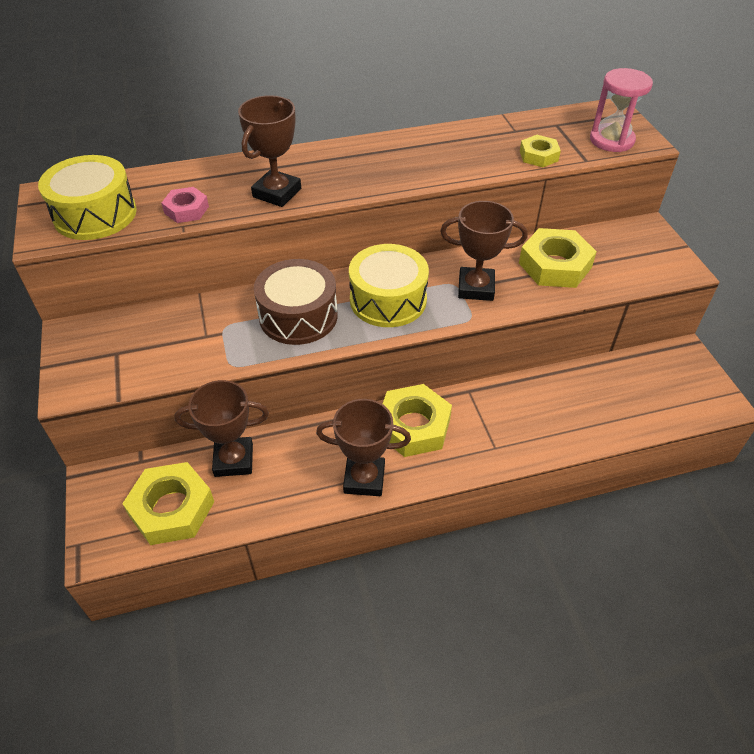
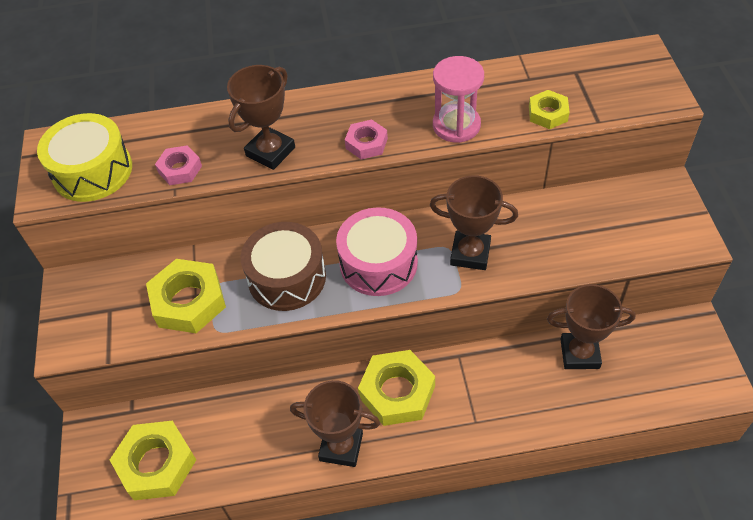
camera: 10 degrees right, 5 degrees up
brown trophy [174,380,269,477] -> brown trophy moved to [547,284,635,369]
yellow drum [349,244,429,327] -> pink drum [336,207,418,296]
yellow nut [519,228,597,288] -> yellow nut moved to [146,259,226,333]
pink hourglass [590,68,653,152] -> pink hourglass moved to [433,56,484,143]
none -> pink nut [345,120,388,159]

